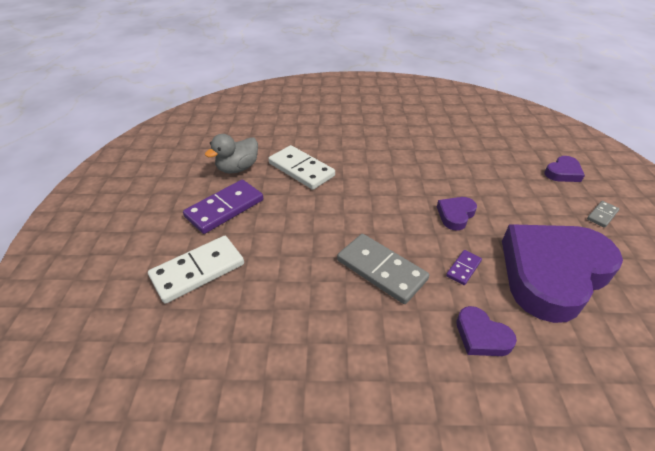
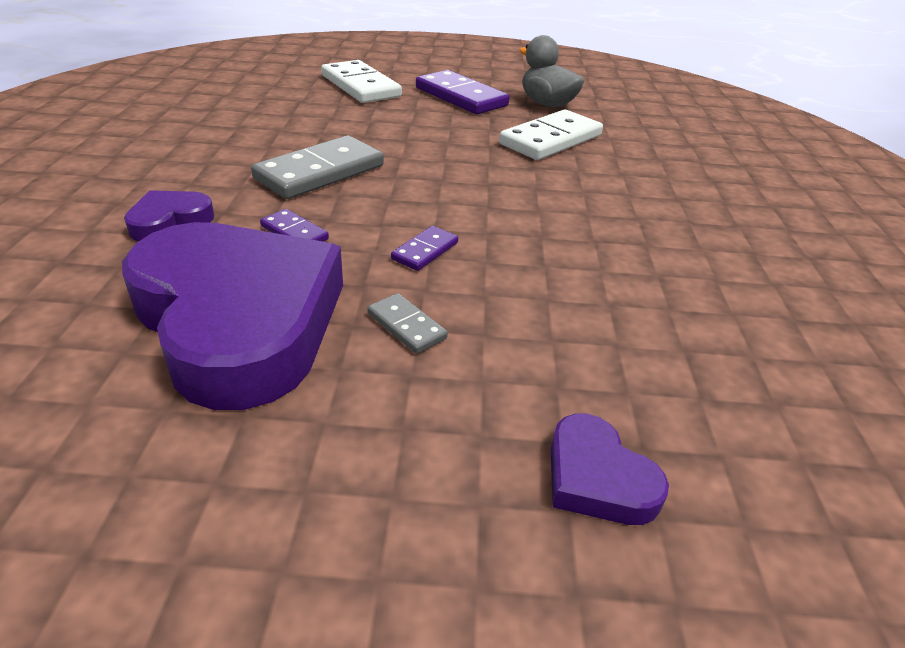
camera: 90 degrees right, 5 degrees down
purple heart [437,197,477,231] -> purple domino [391,226,458,271]
grey domino [587,201,619,228] -> grey domino moved to [367,293,448,354]

